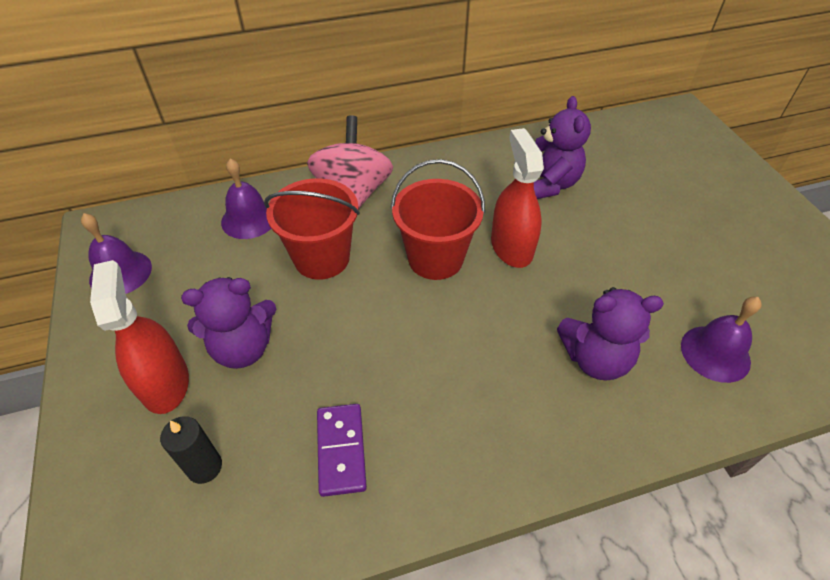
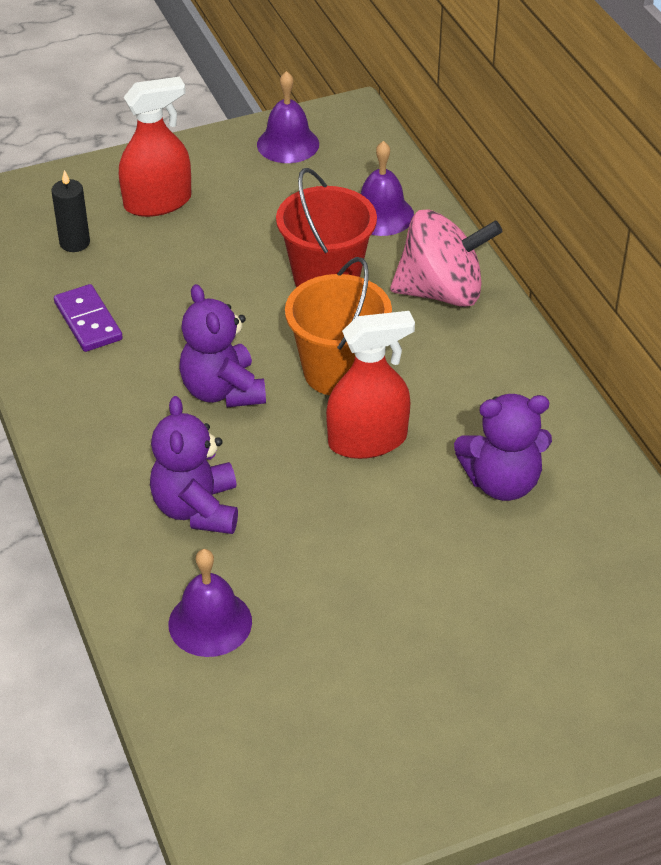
camera: 85 degrees right, 5 degrees down
purple teddy bear [181,277,276,369] -> purple teddy bear moved to [179,284,266,407]
purple domino [317,404,367,497] -> purple domino turned 75 degrees clockwise [54,284,123,352]
red bucket [391,159,485,280] -> orange bucket [285,257,392,395]

